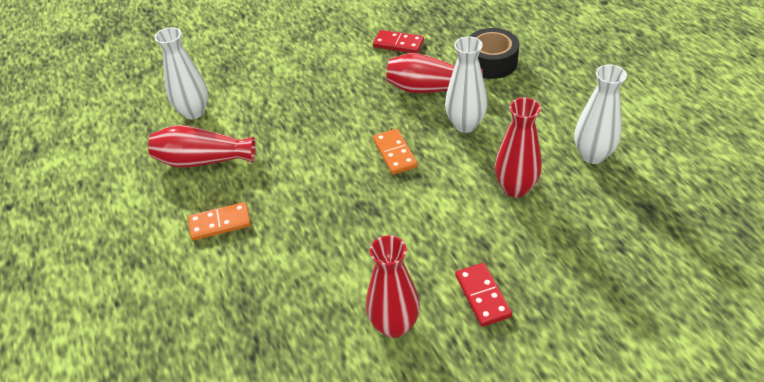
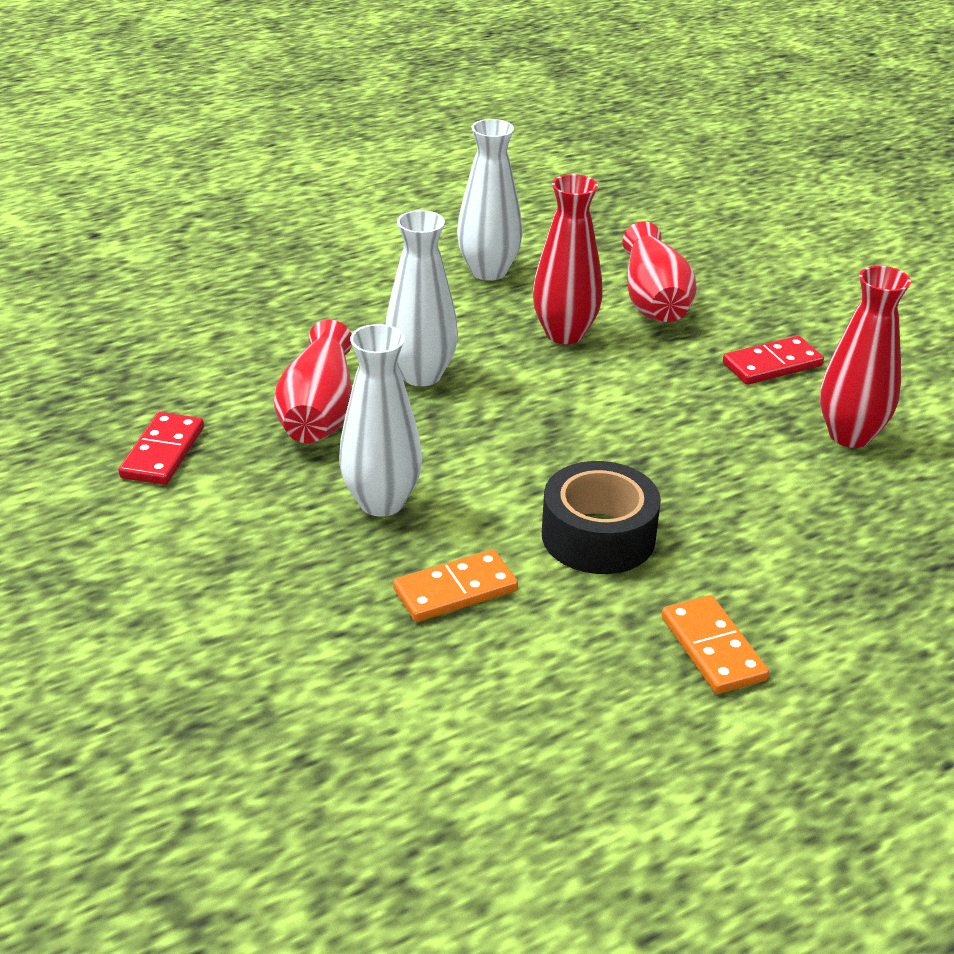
camera: 100 degrees left, 10 degrees down
red vase [148,125,255,168] -> red vase moved to [623,221,697,322]
white vase [155,27,208,119] -> white vase moved to [339,324,422,517]
orange domino [373,129,418,175] -> orange domino moved to [393,550,518,622]
black tape [470,28,519,79] -> black tape moved to [542,461,661,574]

